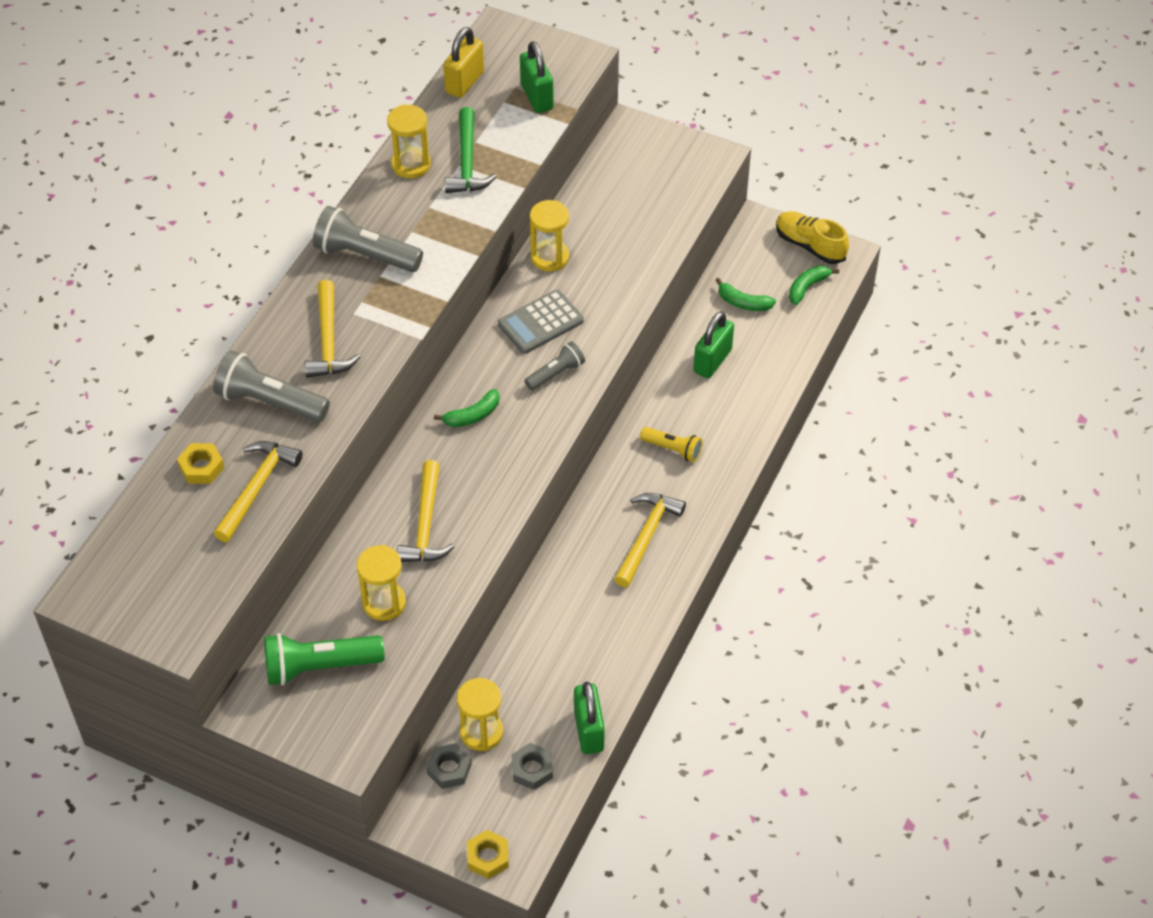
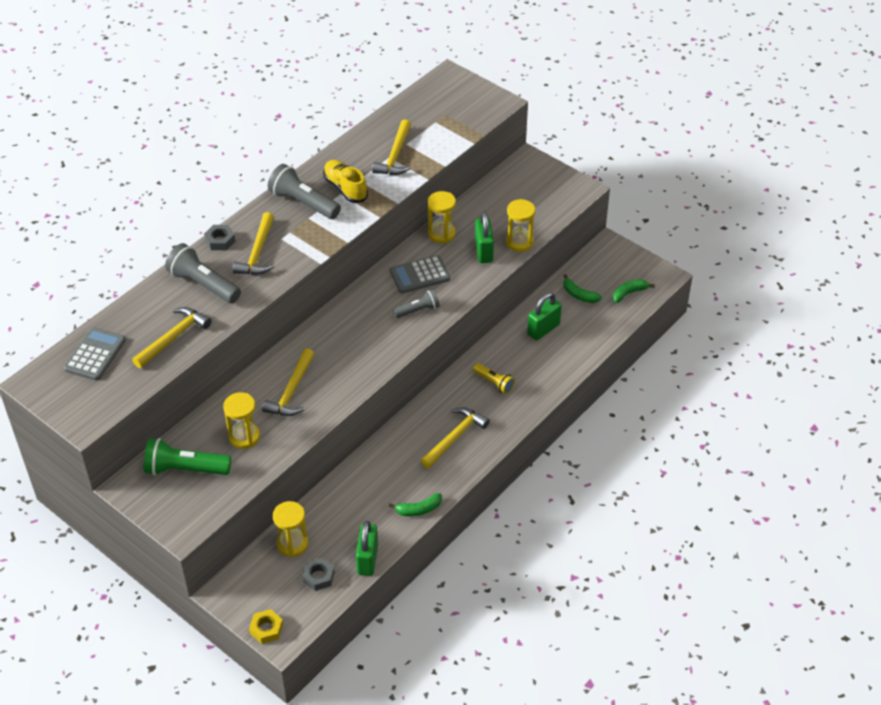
camera: 15 degrees right, 5 degrees down
yellow nut [177,443,224,484] -> none
yellow hourglass [387,104,431,178] -> yellow hourglass moved to [506,199,535,252]
grey nut [426,743,472,789] -> grey nut moved to [204,225,235,250]
green banana [434,389,499,427] -> green banana moved to [389,493,442,516]
yellow padlock [443,27,484,98] -> none
green hammer [445,107,497,193] -> yellow hammer [372,119,411,175]
green padlock [520,41,554,113] -> green padlock moved to [475,211,494,263]
yellow shoe [776,211,849,264] -> yellow shoe moved to [323,160,368,203]
none -> grey calculator [64,327,126,381]

